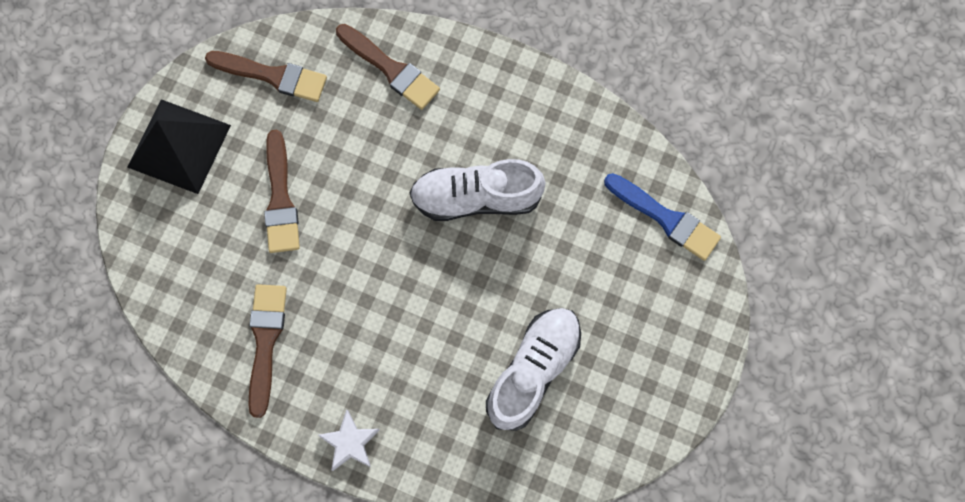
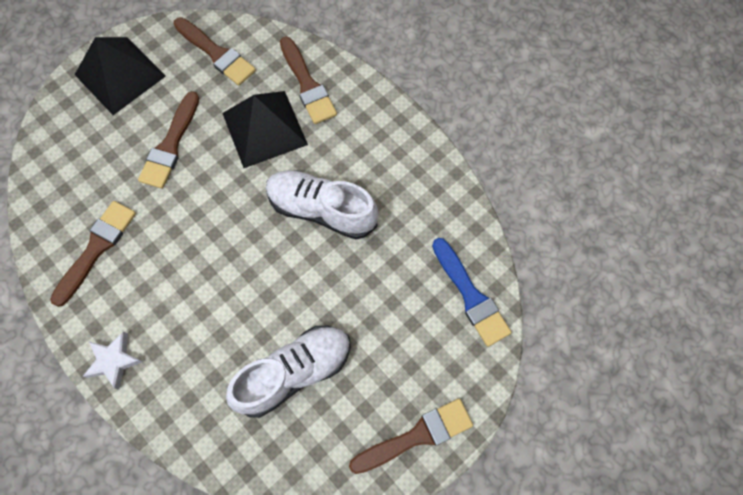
camera: 25 degrees right, 5 degrees down
none -> black pyramid [222,91,308,168]
none -> brown brush [349,399,473,474]

